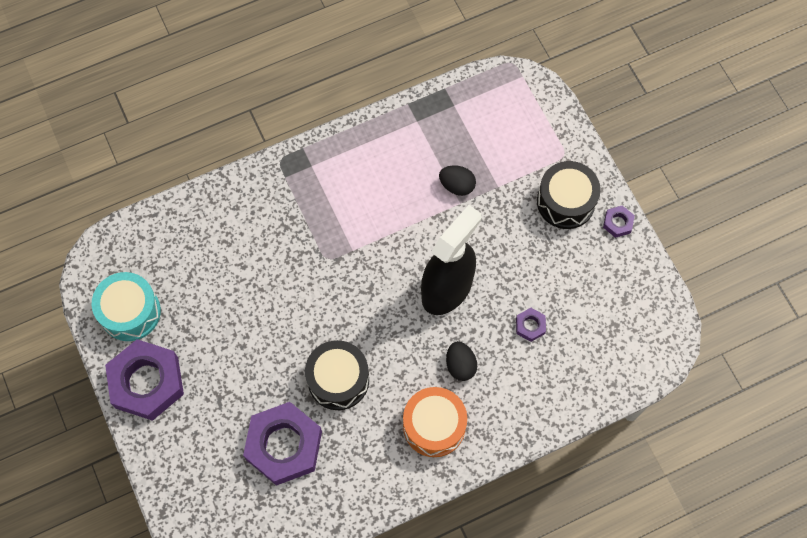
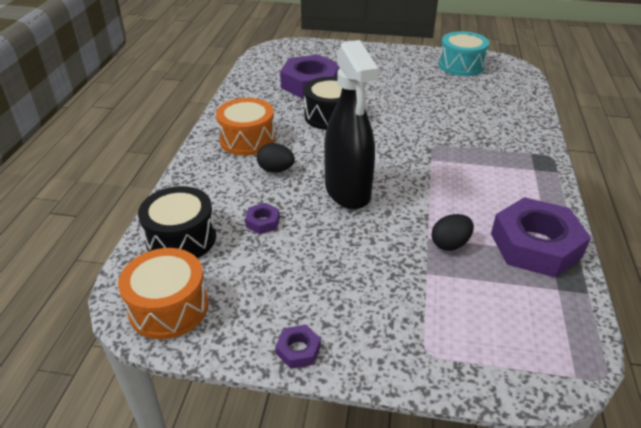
camera: 125 degrees right, 30 degrees down
purple nut [105,339,184,421] -> purple nut moved to [491,197,591,277]
black drum [537,161,601,229] -> black drum moved to [138,186,216,258]
none -> orange drum [118,248,209,339]

